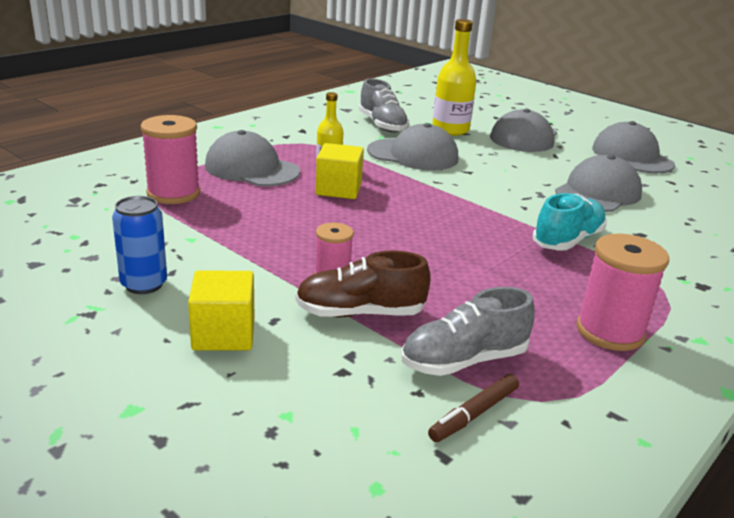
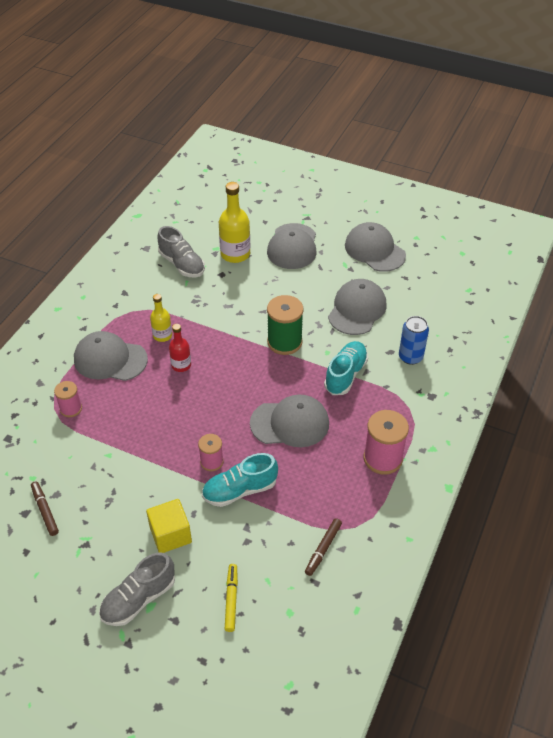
camera: 15 degrees left, 20 degrees up
blue can [112,196,167,294] -> blue can moved to [399,316,429,365]
pink spool [141,115,200,204] -> pink spool [54,381,82,417], size x0.59
brown shoe [296,250,431,317] -> turquoise shoe [202,453,278,507]
yellow cube [316,143,364,199] -> red bottle [169,324,191,372]
grey cap [367,123,458,170] -> grey cap moved to [250,394,329,447]
grey shoe [401,287,535,376] -> grey shoe moved to [99,552,175,626]
none -> brown marker [31,481,59,536]
none -> yellow marker [225,564,238,632]
none -> green spool [267,295,304,355]

